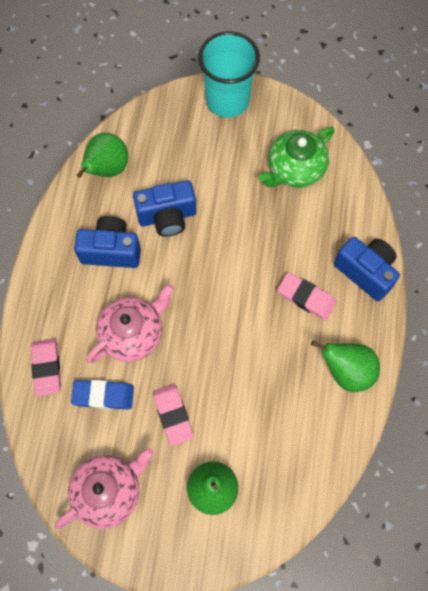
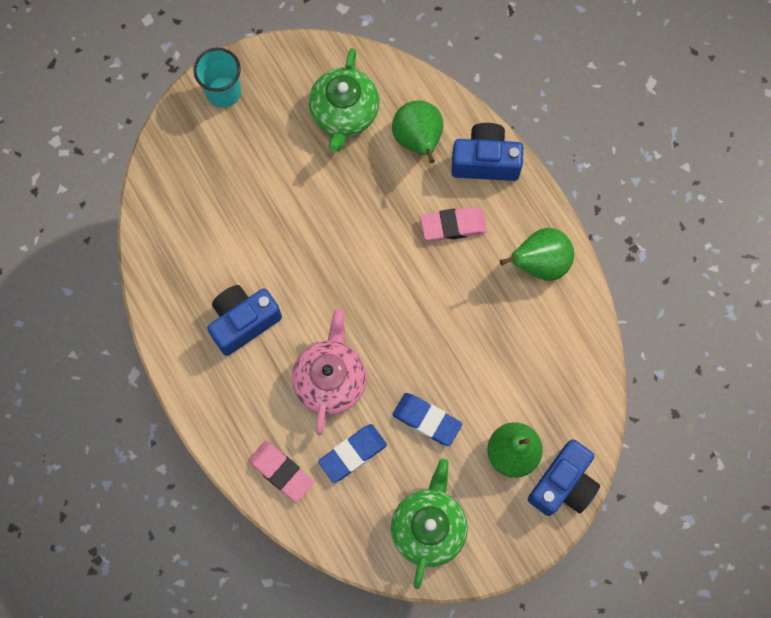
camera: 40 degrees left, 5 degrees up
pink teapot [55,448,154,529] -> green teapot [391,459,468,589]
green pear [77,133,128,178] -> green pear moved to [392,100,443,163]
blue camera [133,180,196,237] -> blue camera moved to [528,439,600,516]
pink eraser [153,384,194,446] -> blue eraser [392,393,462,446]
turquoise cup [198,31,260,118] -> turquoise cup [193,48,241,108], size x0.66

